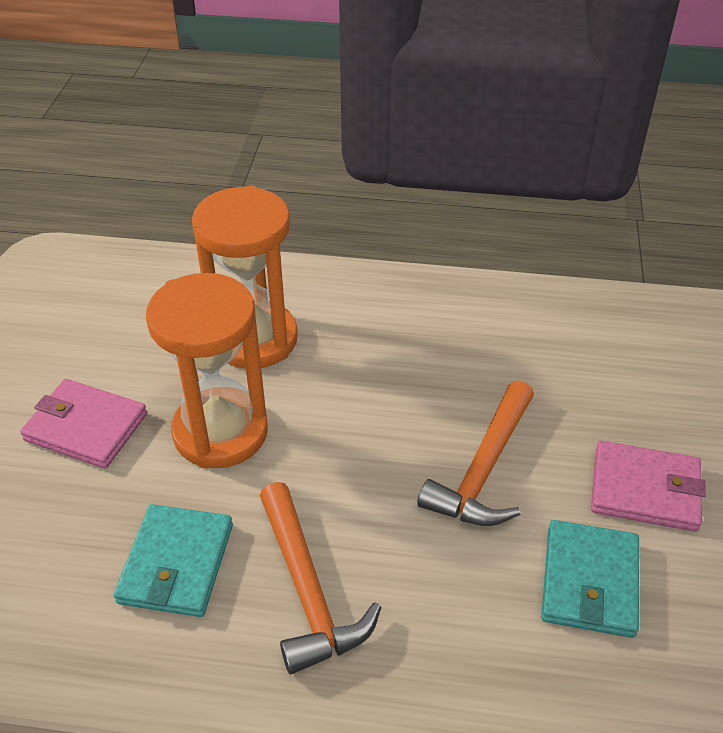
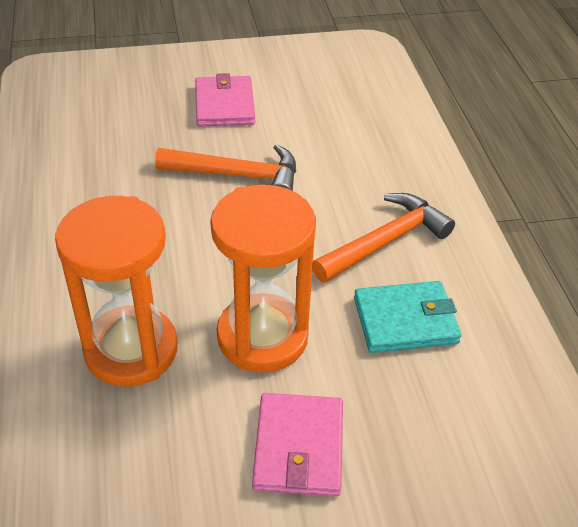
camera: 110 degrees left, 0 degrees up
turquoise wallet [541,520,639,638] -> none

